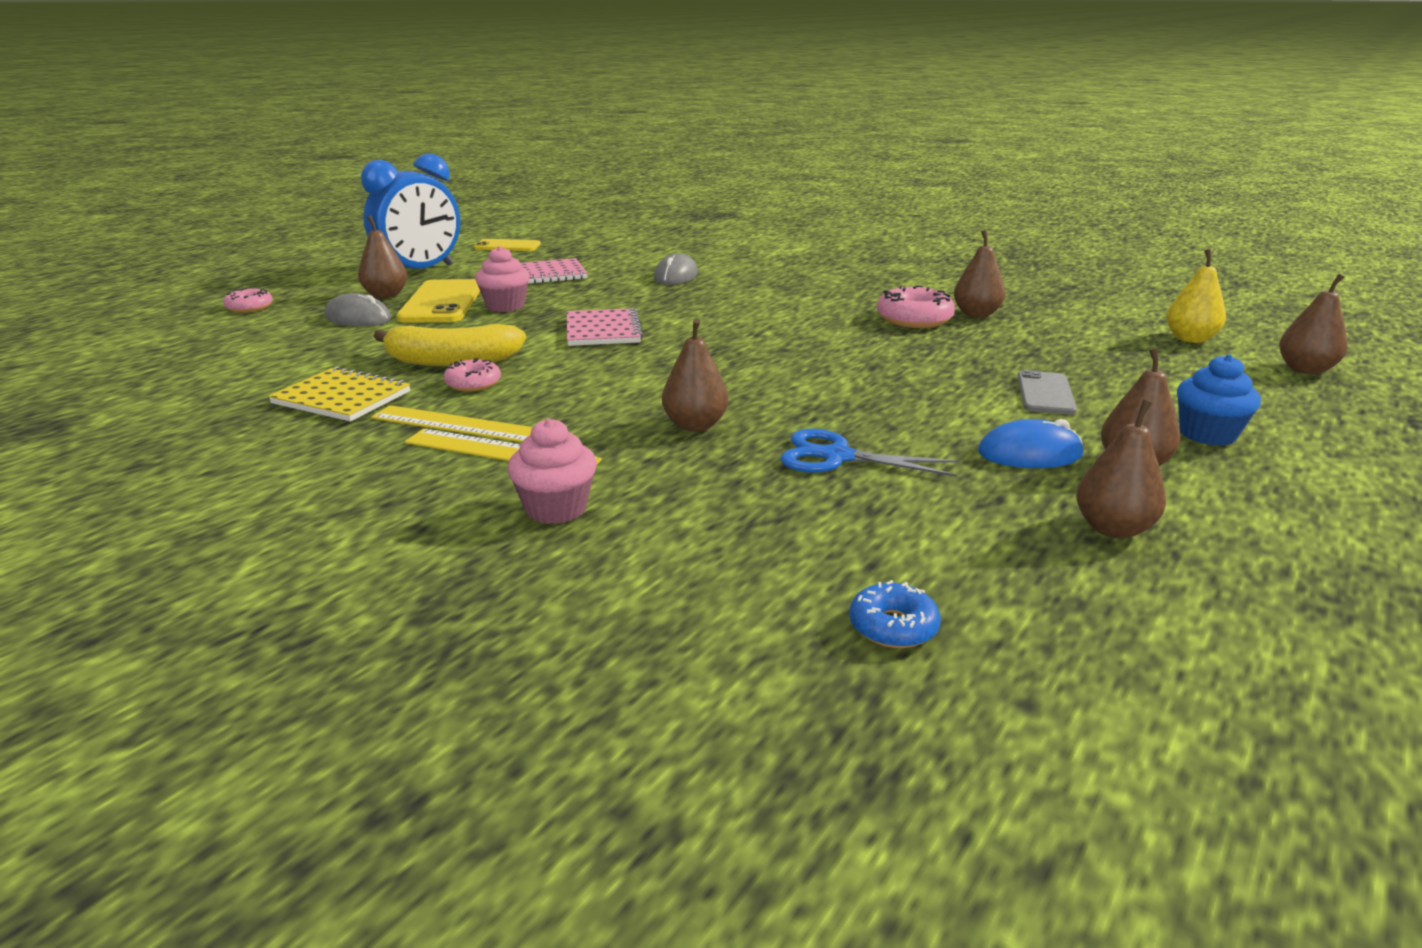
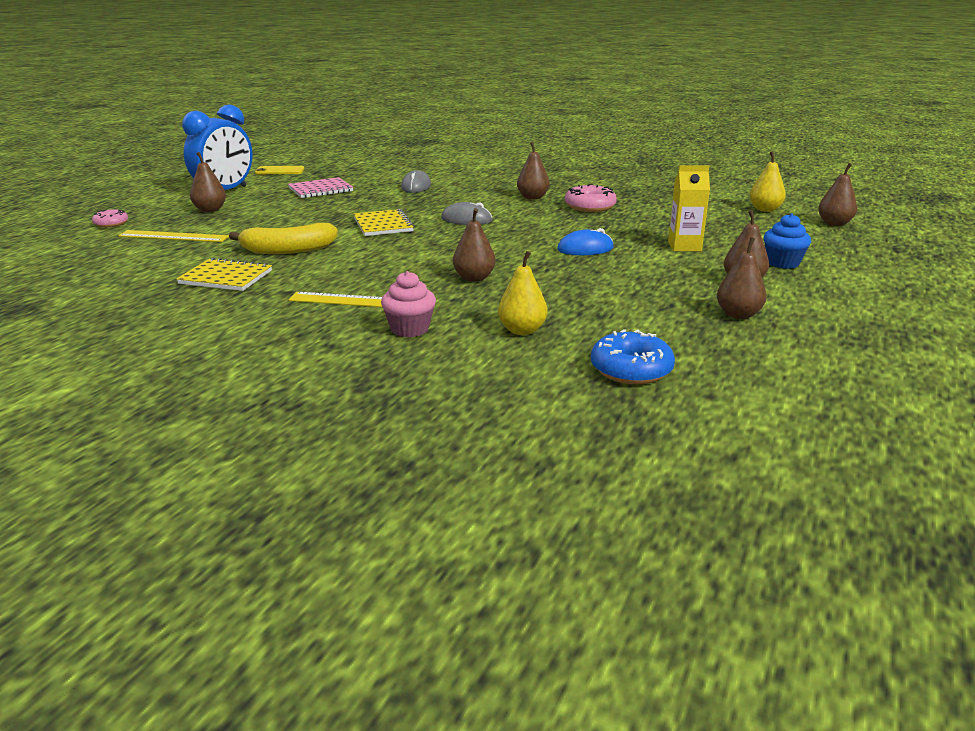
camera: 10 degrees left, 0 degrees up
grey mouse [325,293,392,327] -> grey mouse moved to [441,202,493,225]
yellow ruler [371,405,532,442] -> yellow ruler moved to [118,230,229,242]
yellow phone [396,279,480,323] -> none
pink donut [444,358,501,392] -> none
pink cupcake [475,246,530,312] -> none
pink notebook [567,308,643,346] -> yellow notebook [353,209,414,236]
blue scissors [780,429,958,476] -> none
blue donut [849,580,941,648] -> blue donut [591,329,675,384], size x1.64
brown pear [954,230,1005,318] -> brown pear moved to [517,142,550,200]
blue mouse [978,419,1083,468] -> blue mouse moved to [557,228,614,255]
grey phone [1017,370,1077,415] -> yellow carton [668,165,710,251]
none -> yellow pear [498,251,547,335]

